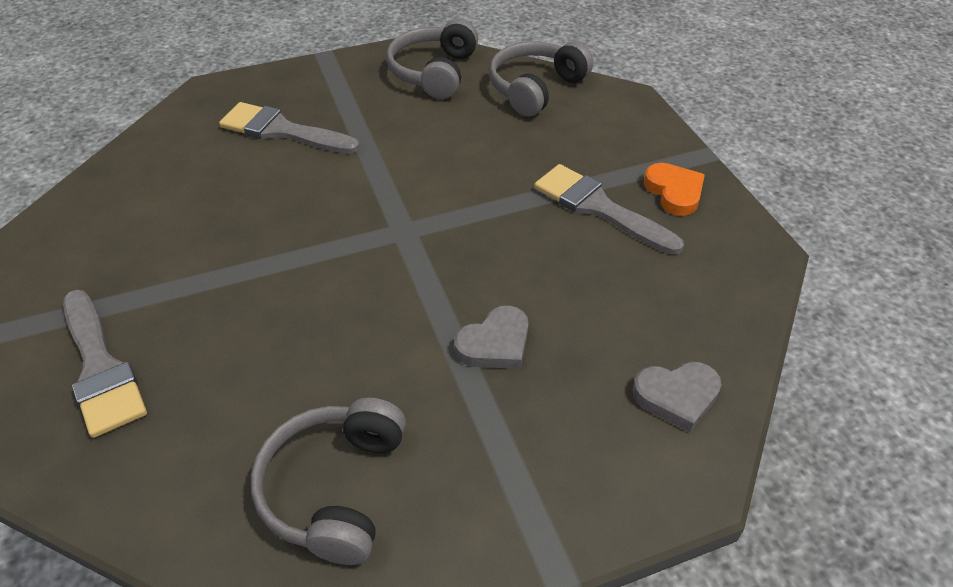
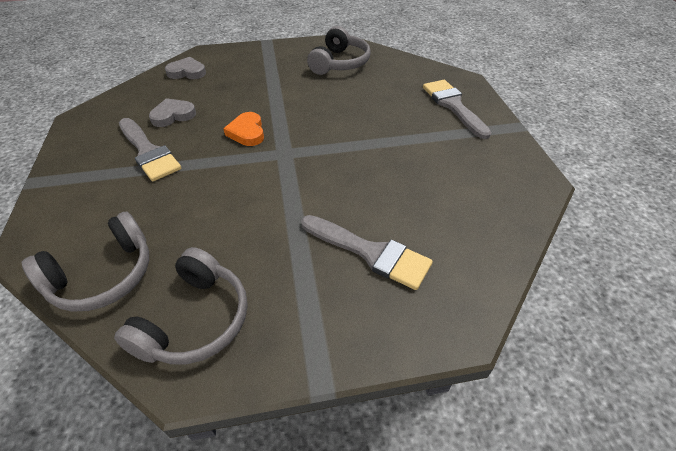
camera: 170 degrees left, 0 degrees up
grey heart [454,305,529,369] -> grey heart moved to [149,98,196,127]
orange heart [644,163,705,216] -> orange heart moved to [223,112,264,146]

